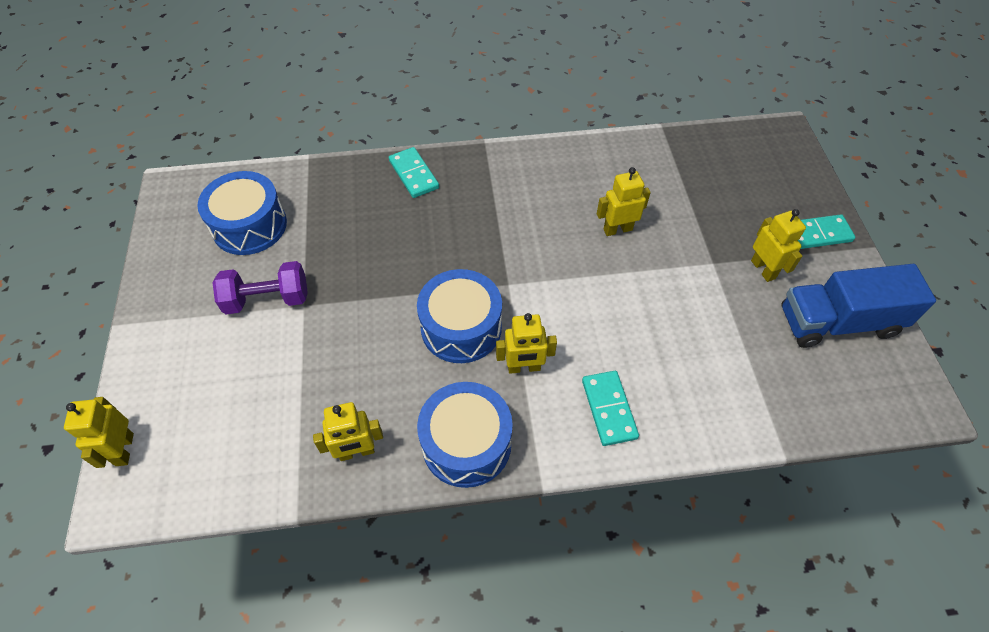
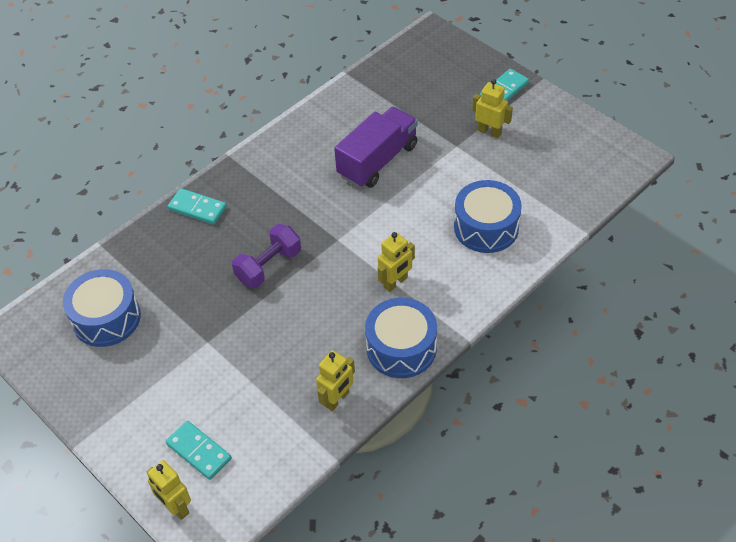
camera: 35 degrees left, 5 degrees down
purple dumbbell [212,261,308,314] -> purple dumbbell moved to [232,224,301,288]
blue drum [417,269,502,363] -> blue drum moved to [454,180,522,253]
turquoise domino [582,371,639,446] -> turquoise domino moved to [166,421,232,480]
yellow robot [597,167,651,236] -> purple truck [334,107,418,188]
blue truck [781,264,936,348] -> none

